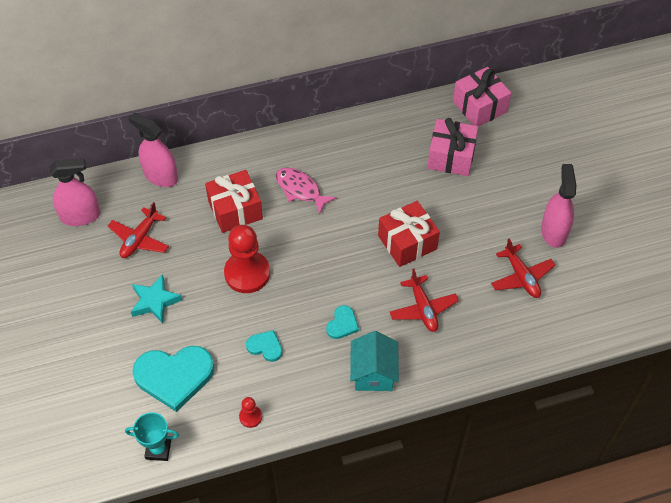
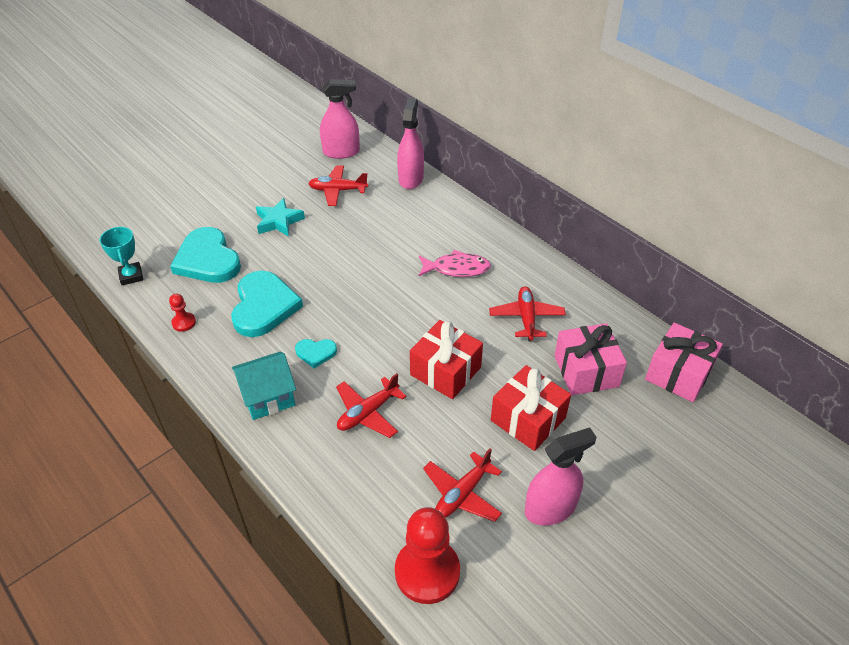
camera: 65 degrees right, 10 degrees down
pink spray bottle [50,158,101,226] -> pink spray bottle turned 60 degrees counterclockwise [320,79,360,159]
red gift [205,170,263,233] -> red gift moved to [491,365,571,451]
red pawn [224,225,270,293] -> red pawn moved to [395,507,460,604]
turquoise heart [246,330,282,362] -> turquoise heart [231,271,303,337], size x2.07
pink fish [276,167,337,215] -> pink fish turned 75 degrees clockwise [418,250,491,277]
none -> red plane [489,286,566,341]

